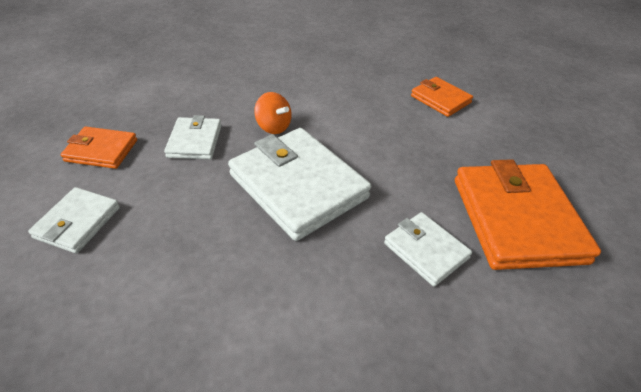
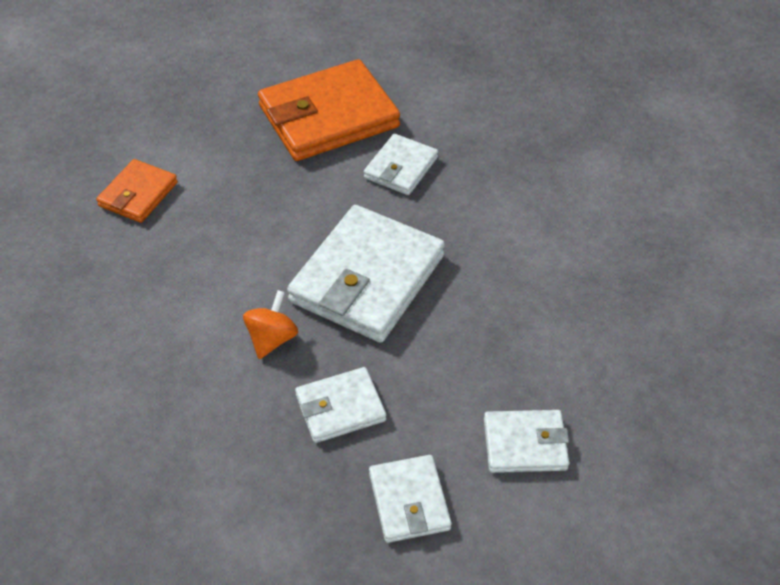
camera: 110 degrees left, 5 degrees up
orange wallet [60,127,137,169] -> white wallet [369,455,452,543]

